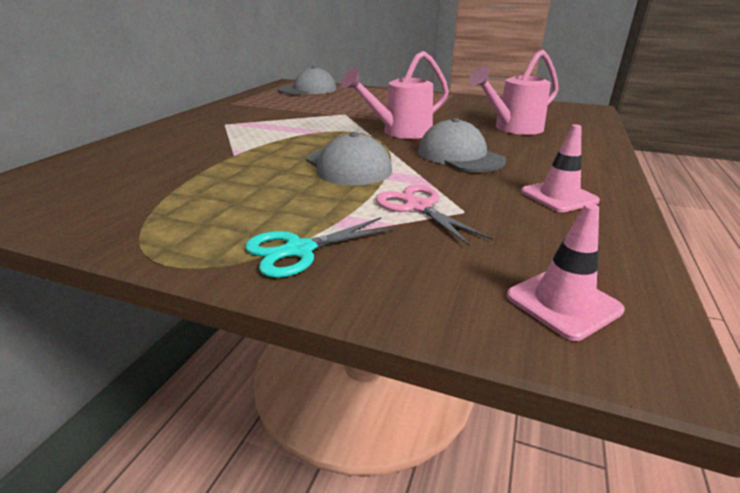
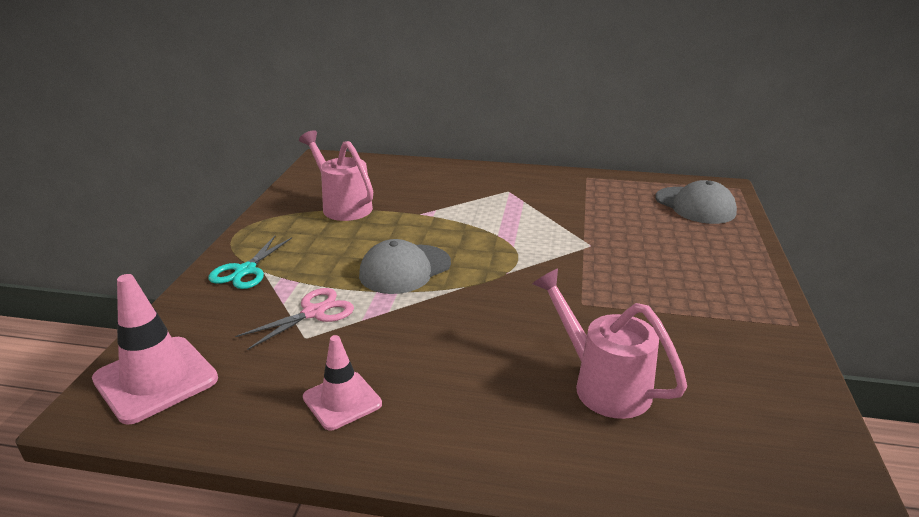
camera: 80 degrees right, 0 degrees up
turquoise scissors [245,217,397,278] -> turquoise scissors turned 120 degrees counterclockwise [208,236,292,289]
pink watering can [341,51,449,139] -> pink watering can moved to [299,130,373,221]
grey cap [418,118,506,172] -> none
pink traffic cone [506,203,625,341] -> pink traffic cone [92,274,218,425], size x1.59

